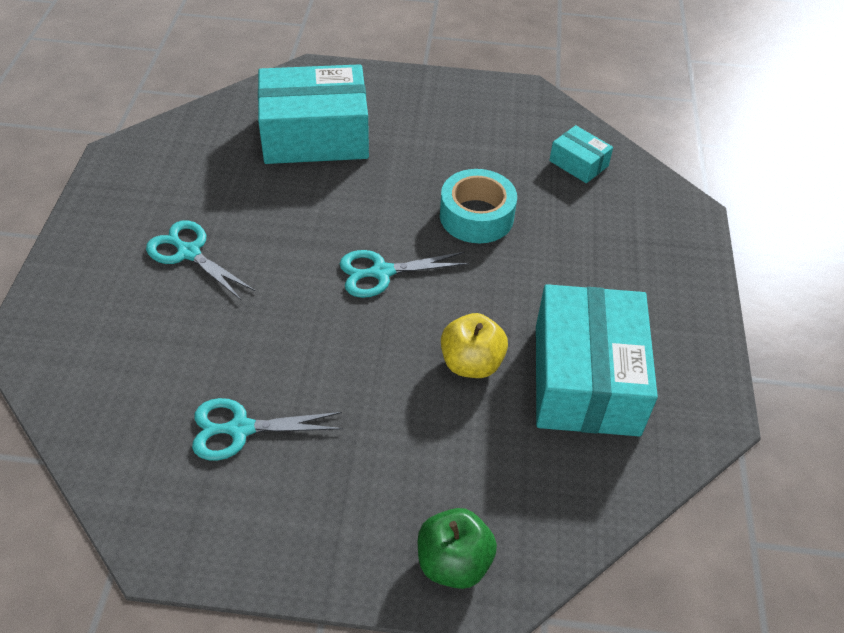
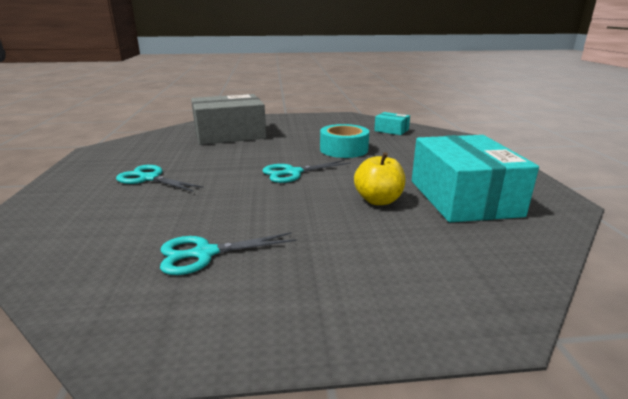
camera: 10 degrees left, 25 degrees down
turquoise box [258,64,369,164] -> grey box [191,94,266,145]
green apple [418,508,497,589] -> none

